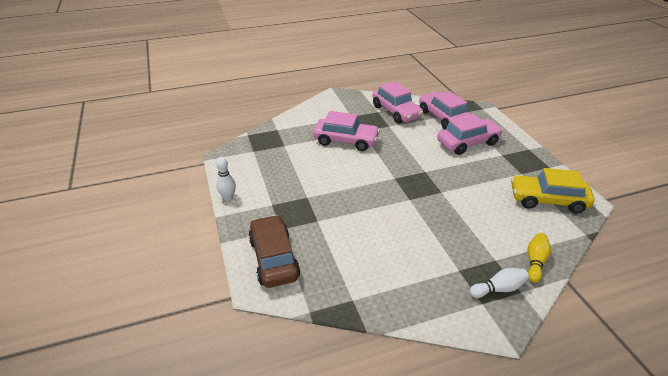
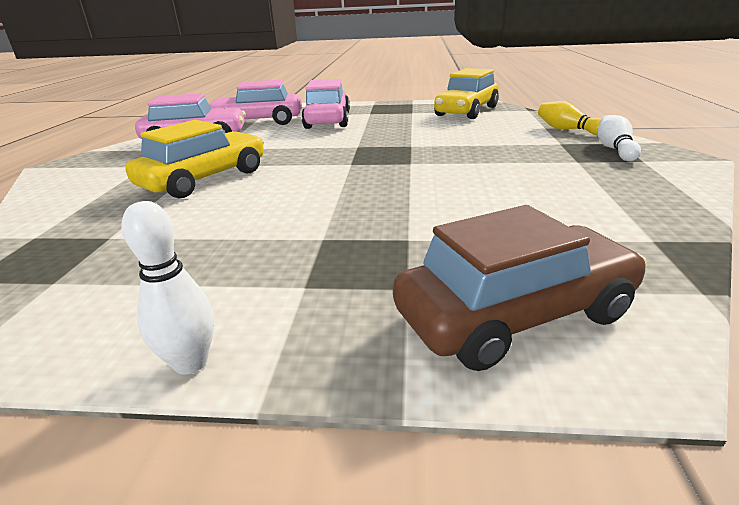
camera: 65 degrees left, 10 degrees down
brown car [248,215,300,288] -> brown car turned 150 degrees clockwise [393,205,647,371]
pink car [313,111,380,151] -> yellow car [125,120,264,199]

